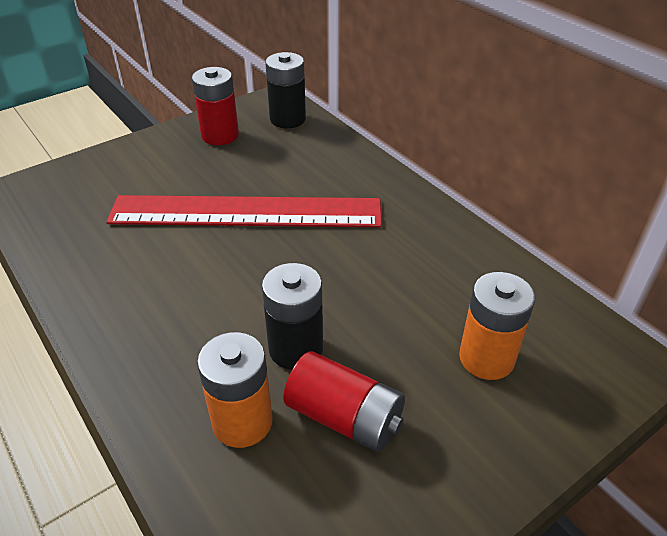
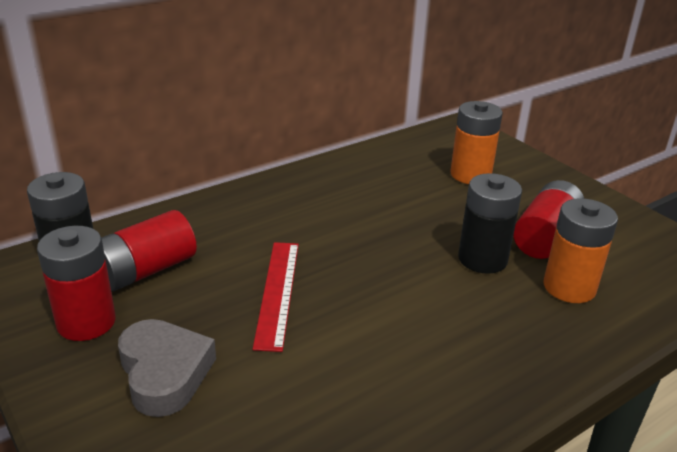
camera: 90 degrees left, 10 degrees down
red ruler [106,195,382,227] -> red ruler [253,242,299,352], size x0.51
none -> red battery [101,210,197,291]
none -> grey heart [118,319,216,417]

